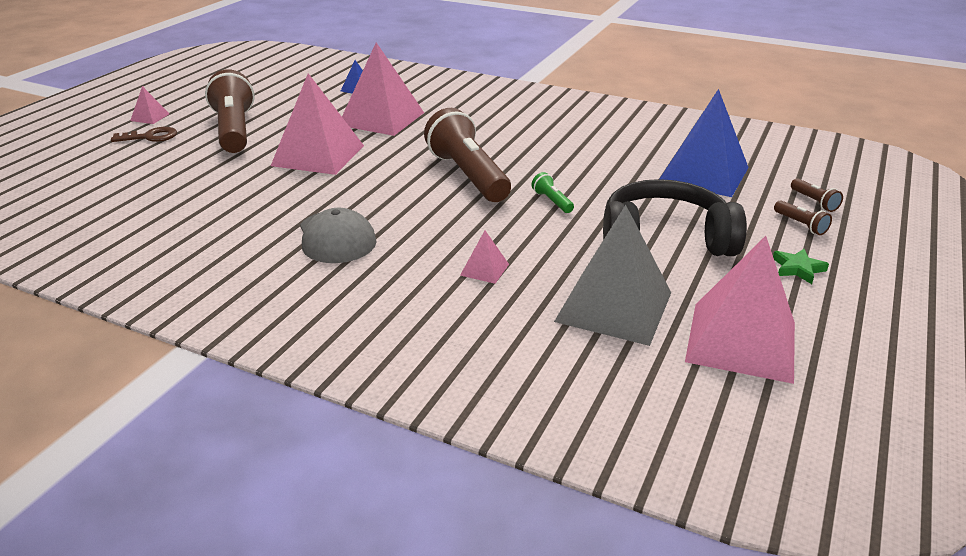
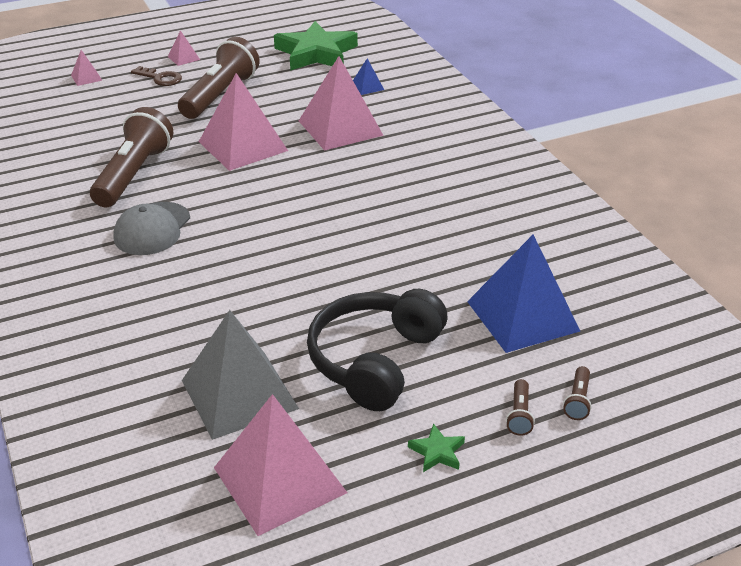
camera: 40 degrees right, 5 degrees up
brown flashlight [424,108,511,202] -> brown flashlight moved to [90,107,173,207]
pink pyramid [460,231,509,284] -> pink pyramid moved to [71,50,103,86]
green flashlight [531,172,574,213] -> none
black headphones [603,179,747,256] -> black headphones turned 105 degrees counterclockwise [307,289,447,411]
none -> green star [274,21,358,71]

